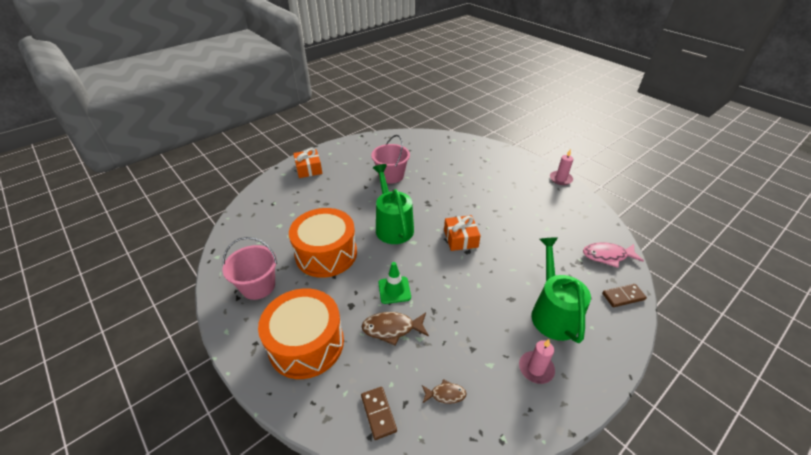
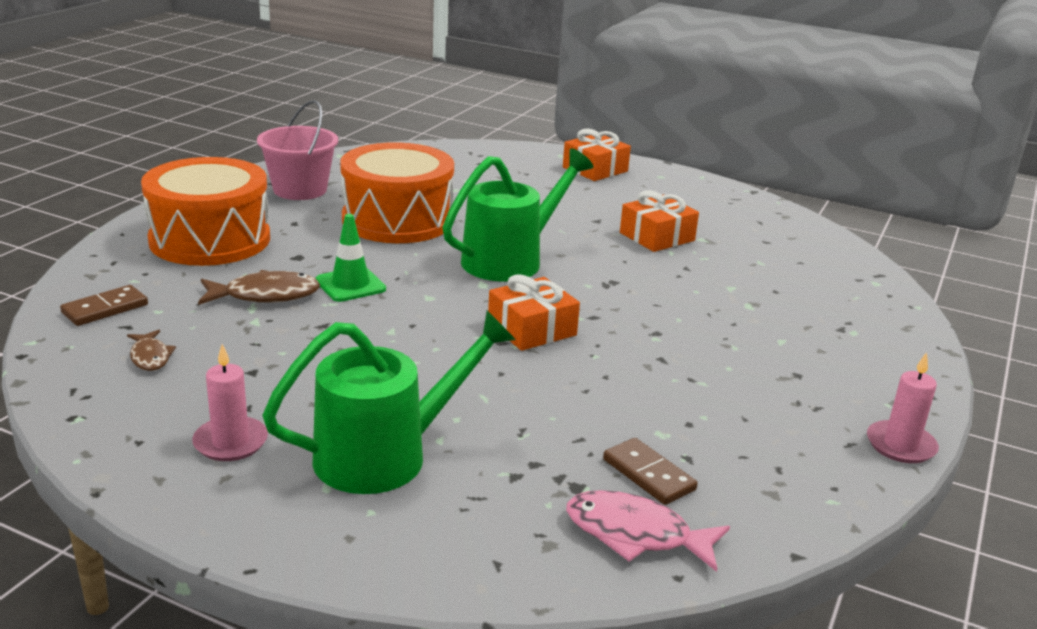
camera: 65 degrees right, 15 degrees down
brown fish [361,312,429,346] -> brown fish turned 105 degrees clockwise [198,270,320,305]
pink bucket [371,135,410,184] -> orange gift [620,190,699,252]
pink fish [583,242,644,268] -> pink fish turned 45 degrees counterclockwise [566,490,730,572]
brown domino [602,284,647,307] -> brown domino moved to [603,438,698,505]

